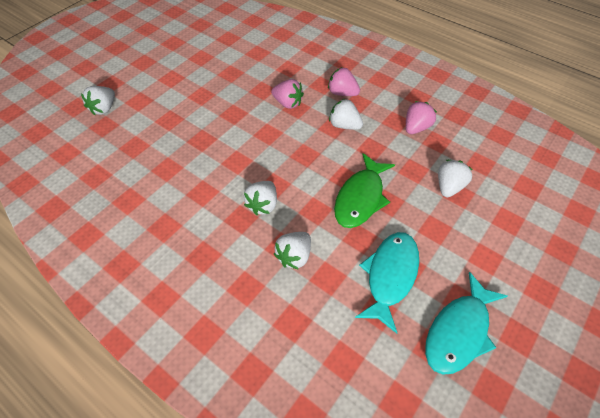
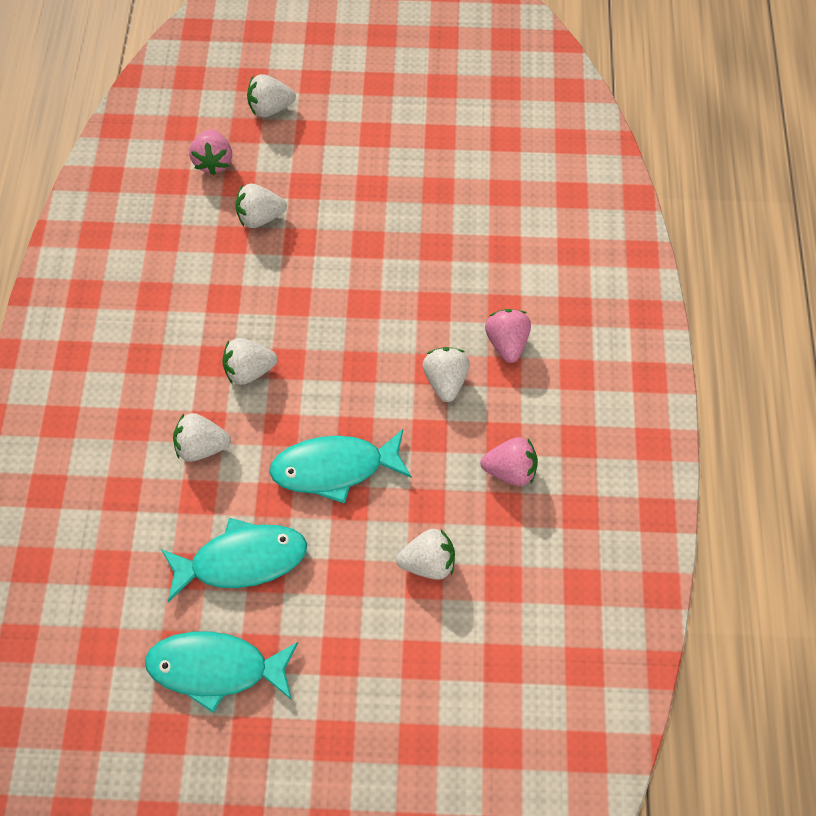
camera: 55 degrees right, 10 degrees up
pink strawberry [271,79,304,109] -> pink strawberry moved to [189,129,232,175]
green fish [334,153,395,228] -> turquoise fish [269,429,412,504]
none -> white strawberry [235,184,287,228]

